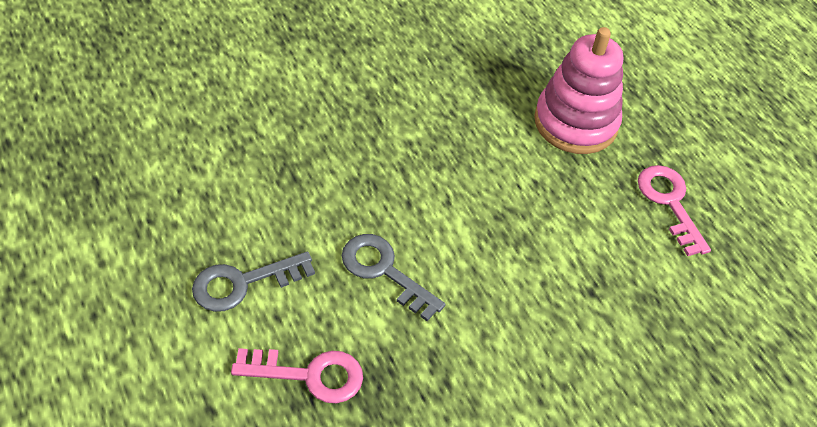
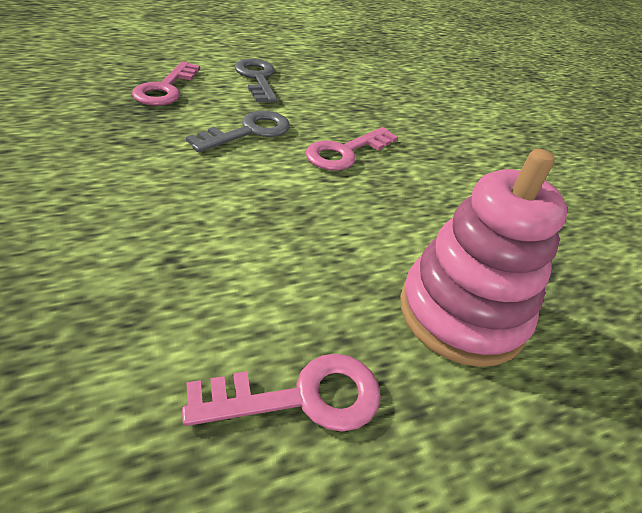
camera: 95 degrees right, 10 degrees down
none -> pink key [306,127,398,171]

